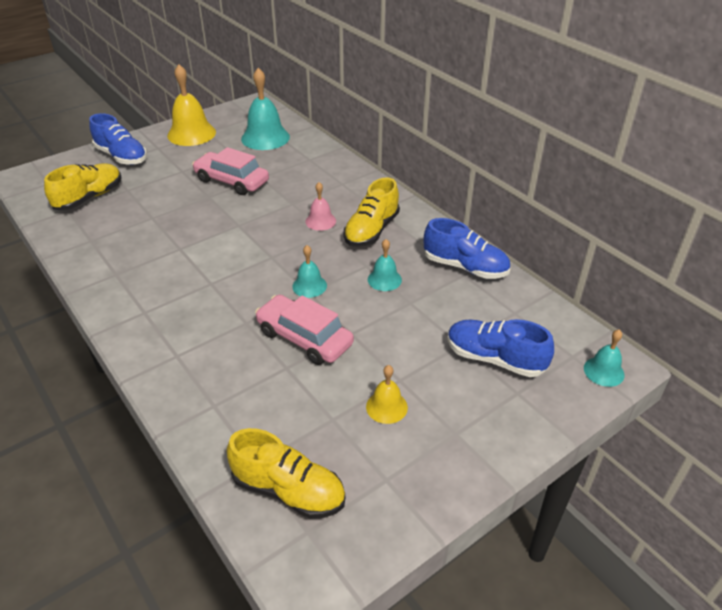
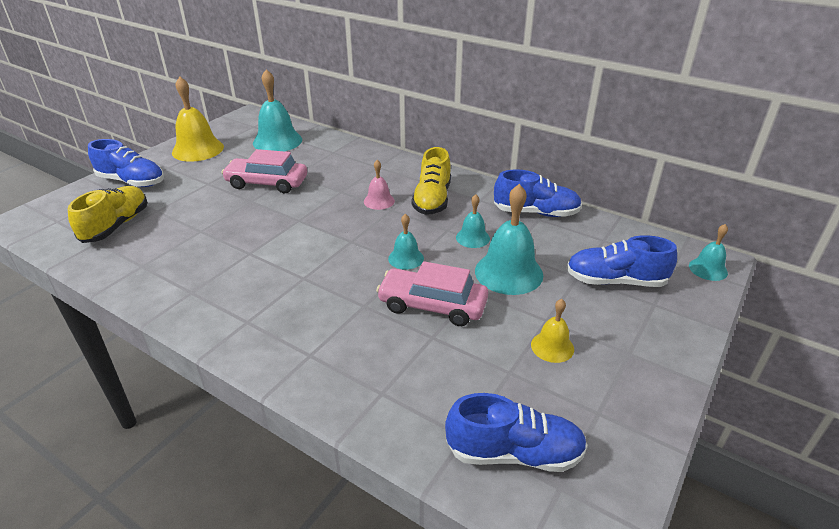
camera: 20 degrees left, 5 degrees down
yellow shoe [227,428,345,519] -> blue shoe [445,393,587,472]
none -> turquoise bell [475,184,543,295]

